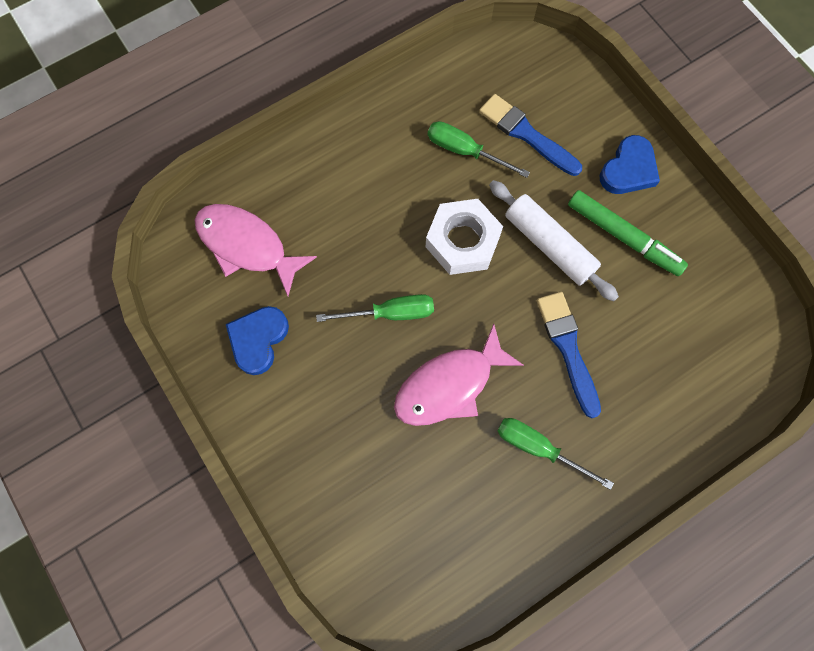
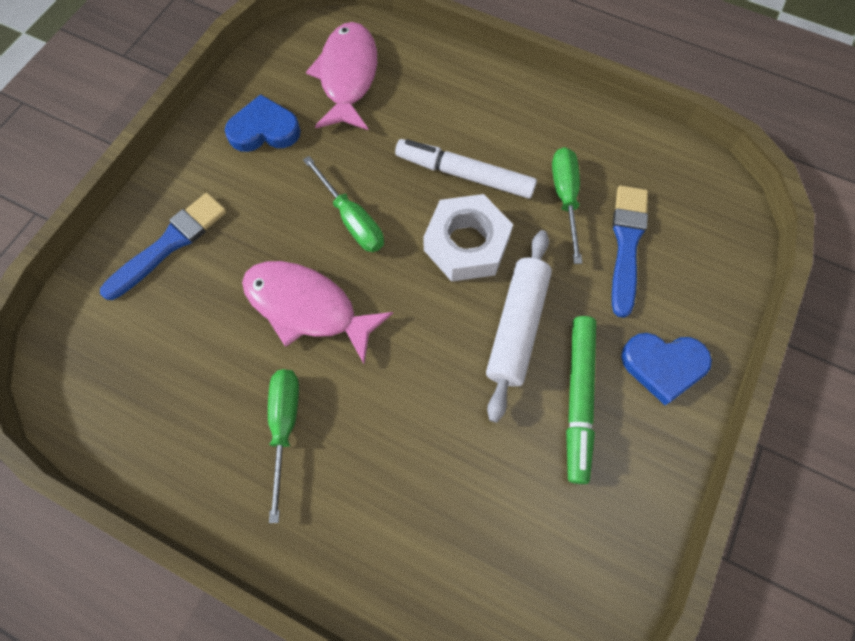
camera: 60 degrees right, 5 degrees down
blue brush [537,292,601,418] -> blue brush moved to [100,193,227,300]
none -> white marker [395,139,537,199]

